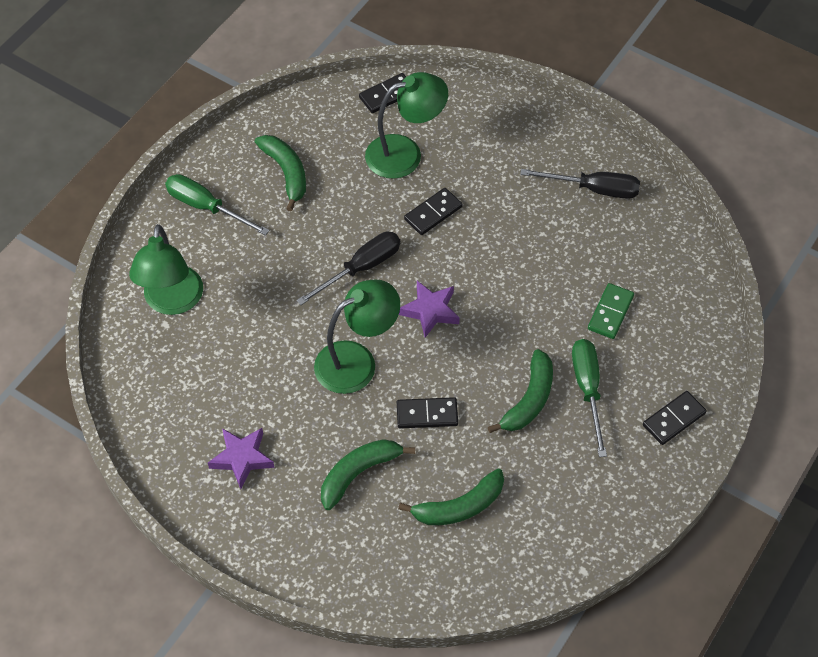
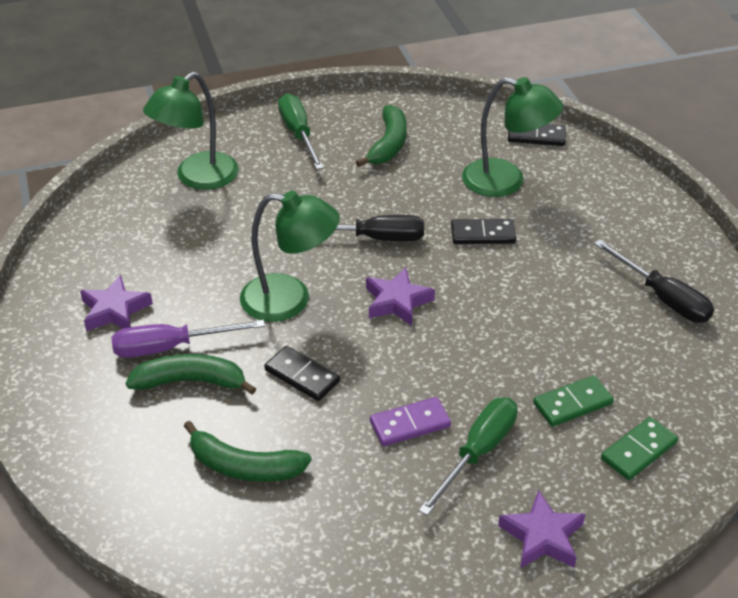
camera: 40 degrees right, 15 degrees down
green banana [488,349,553,433] -> purple domino [370,397,451,446]
black domino [643,391,706,445] -> purple star [498,490,585,569]
none -> purple screwdriver [111,320,265,358]
none -> green domino [601,417,678,480]

